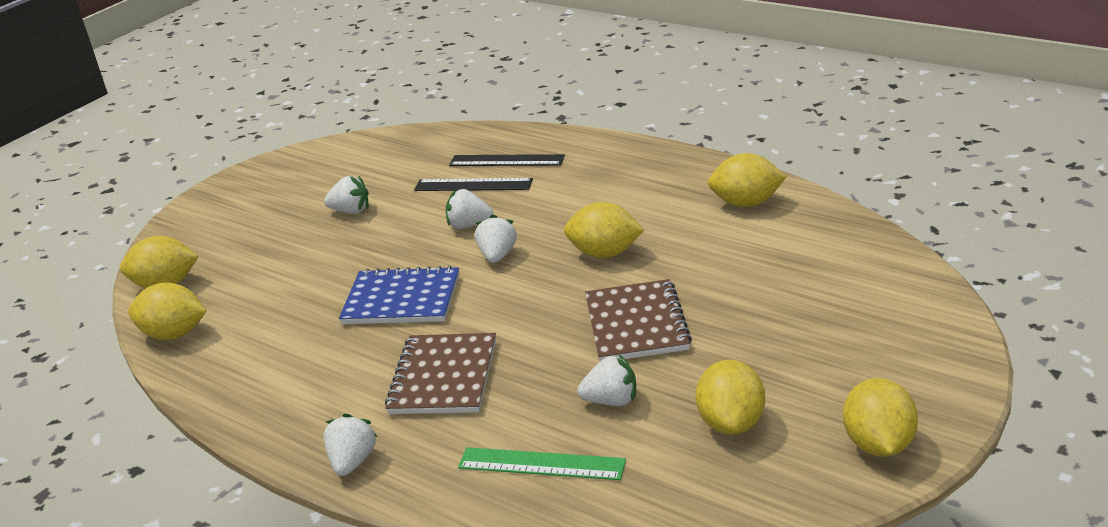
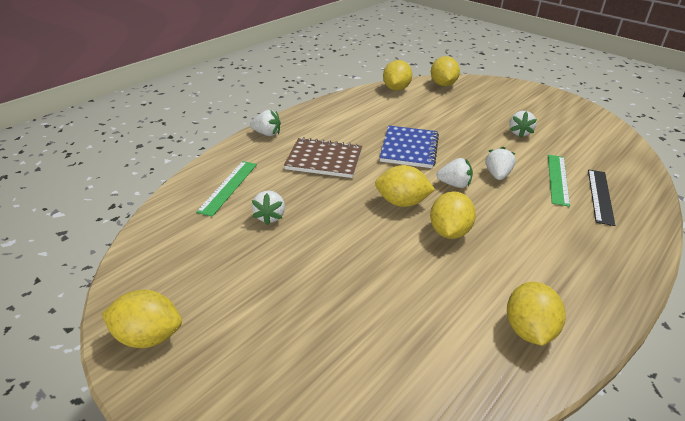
camera: 90 degrees right, 5 degrees up
black ruler [414,178,533,191] -> green ruler [548,155,570,207]
brown notebook [585,279,692,361] -> none
yellow lemon [695,360,765,435] -> yellow lemon moved to [375,165,435,207]

